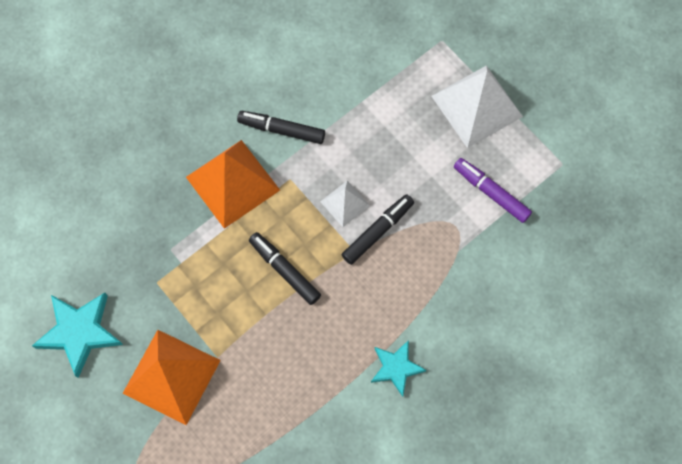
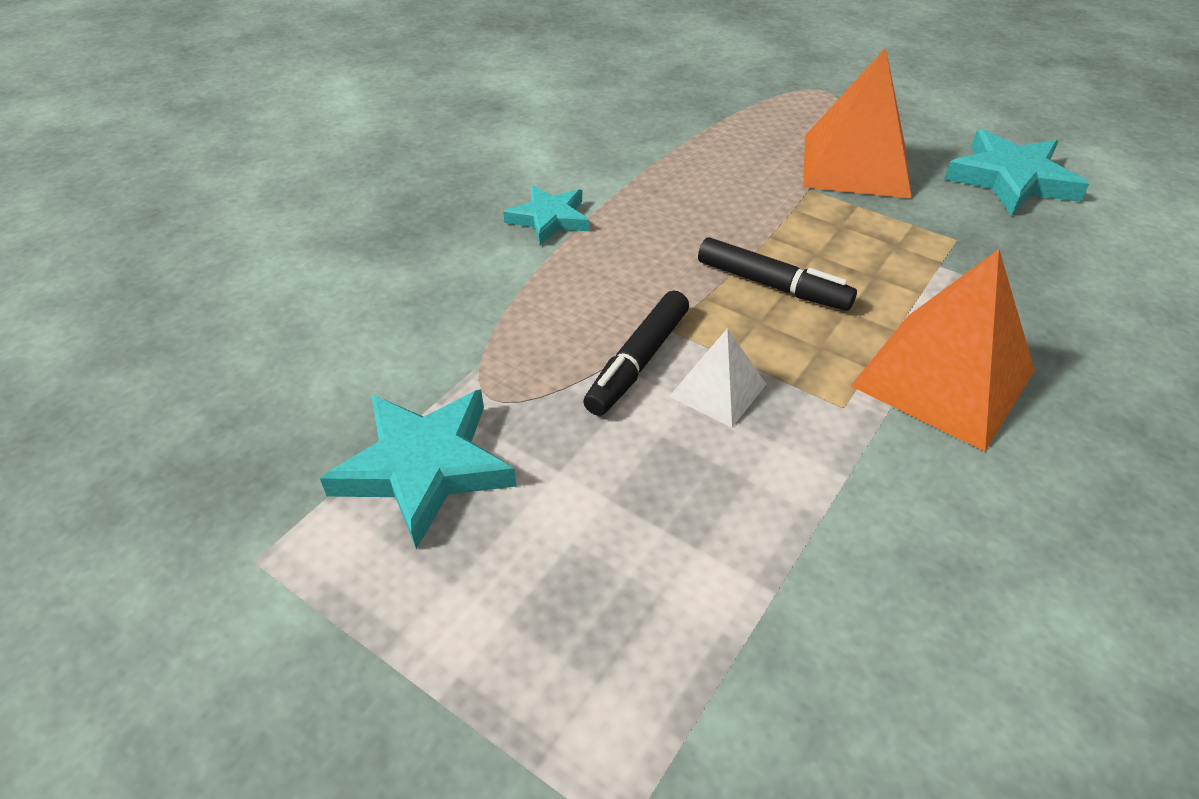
camera: 165 degrees right, 25 degrees down
black marker [237,111,325,144] -> none
white pyramid [431,66,523,148] -> none
purple marker [454,158,532,223] -> turquoise star [320,389,517,549]

